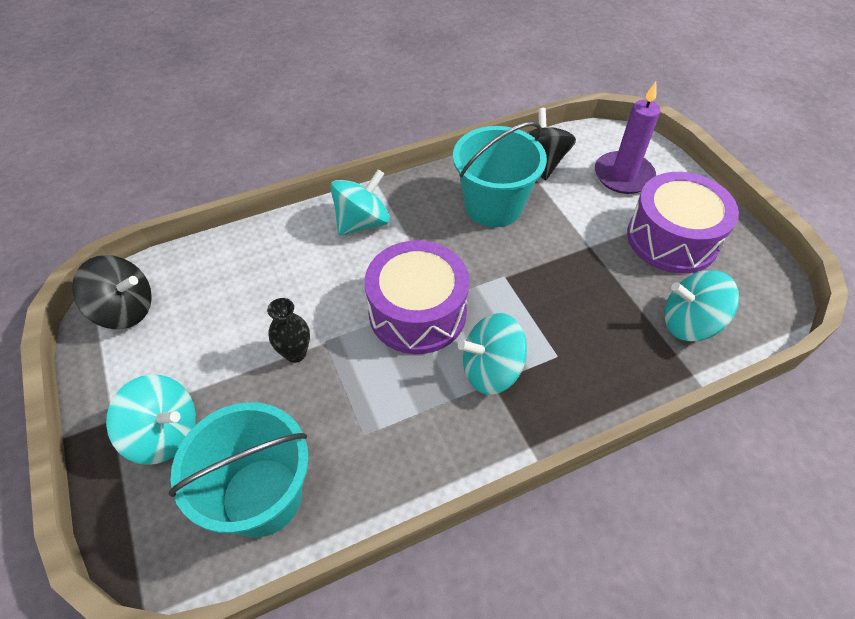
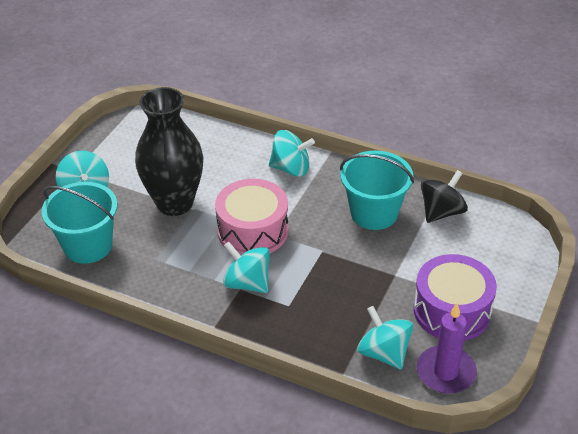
camera: 50 degrees right, 10 degrees down
black spinning top [72,255,152,329] -> none
black vase [267,298,310,363] -> black vase [135,87,204,216], size x2.49
purple drum [365,240,469,354] -> pink drum [215,179,289,255]
purple candle [595,82,660,194] -> purple candle moved to [416,303,477,394]

